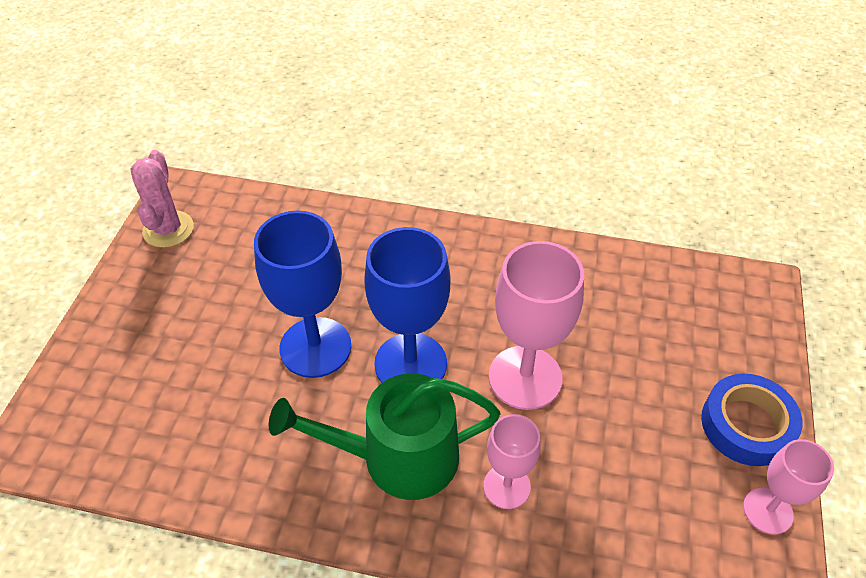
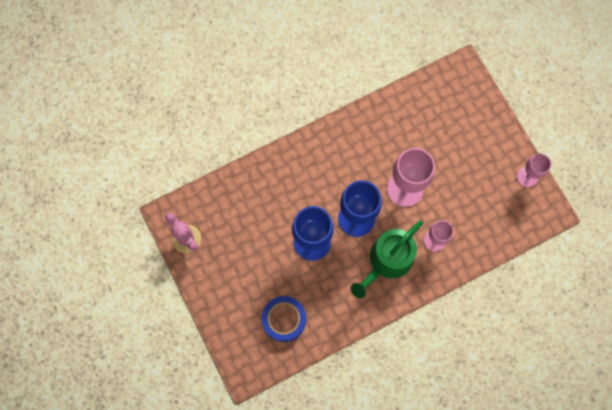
camera: 40 degrees left, 25 degrees up
blue tape [701,374,803,466] -> blue tape moved to [262,296,306,342]

